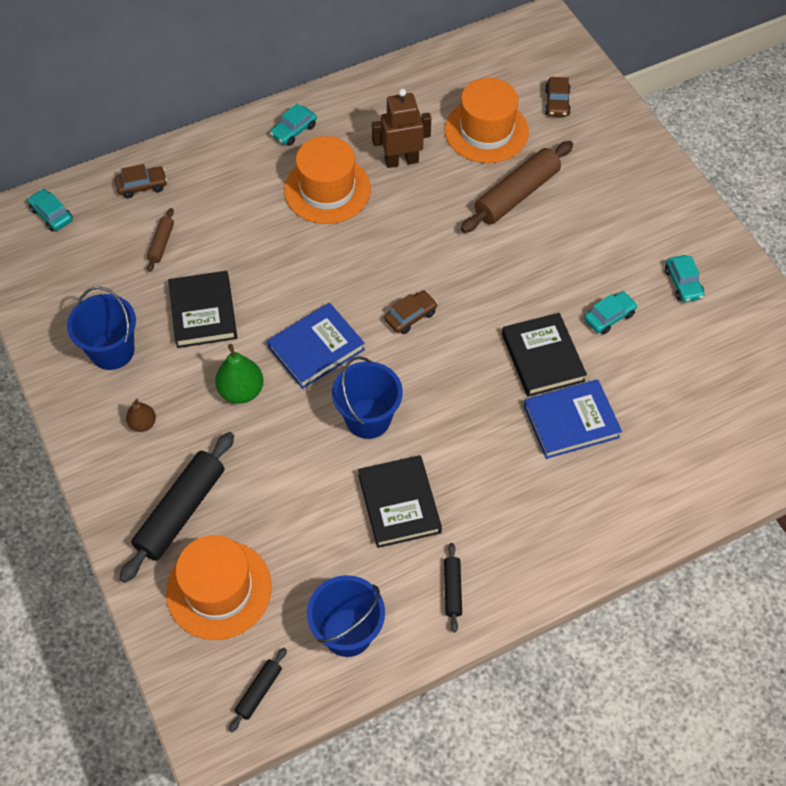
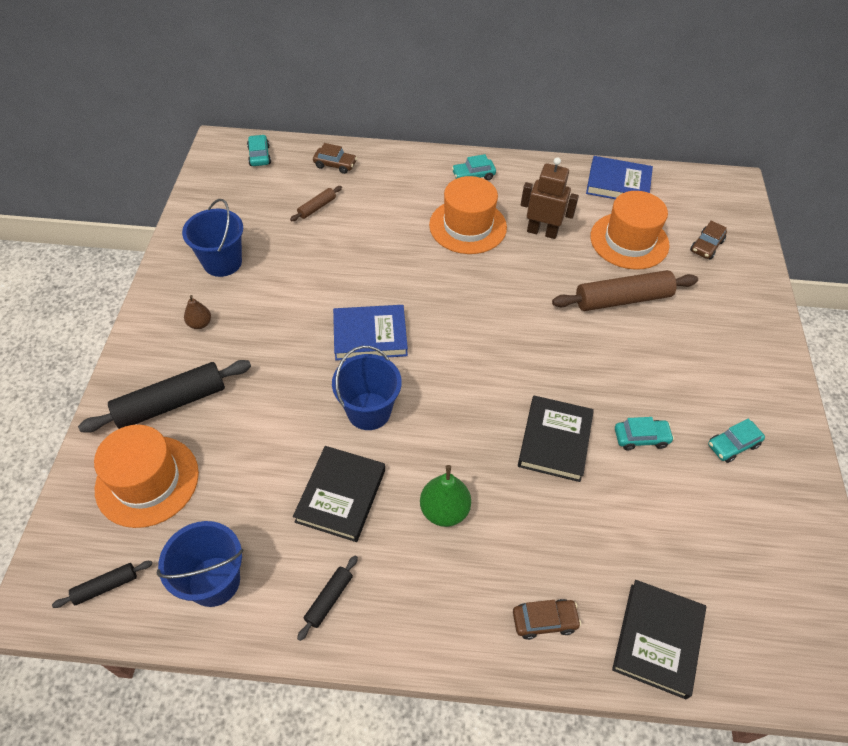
camera: 30 degrees right, 5 degrees down
black book [168,271,237,348] -> black book moved to [612,580,706,699]
green pear [215,344,264,404] -> green pear moved to [420,465,471,527]
brown car [384,290,438,334] -> brown car moved to [513,599,581,640]
blue book [524,379,622,459] -> blue book moved to [586,156,653,199]
turquoise car [665,255,704,302] -> turquoise car turned 45 degrees clockwise [708,419,765,463]

